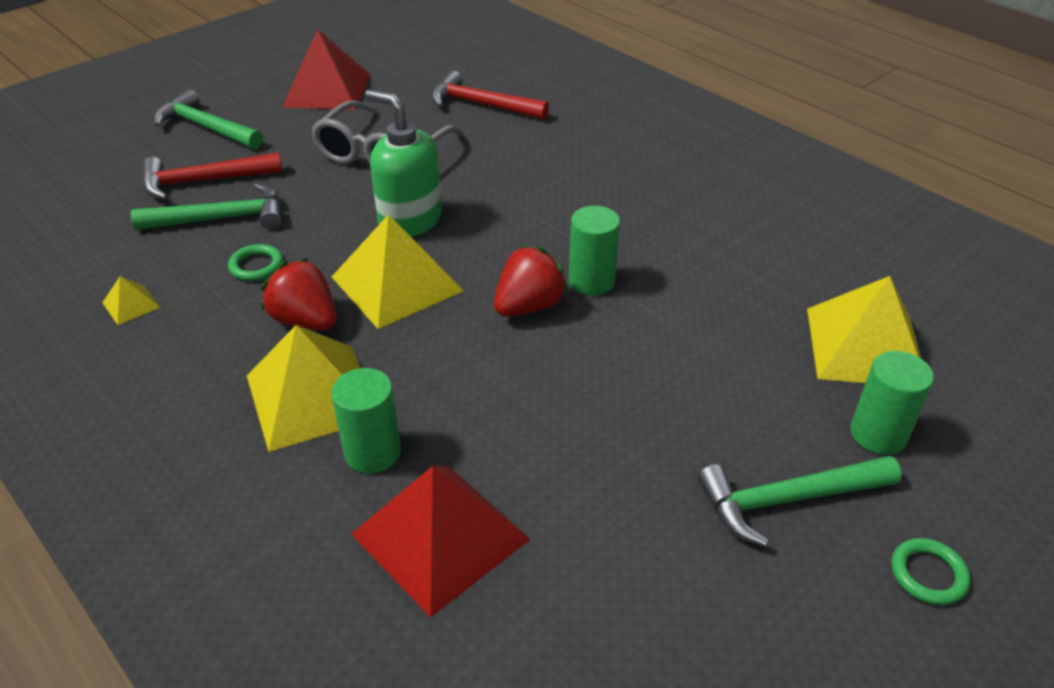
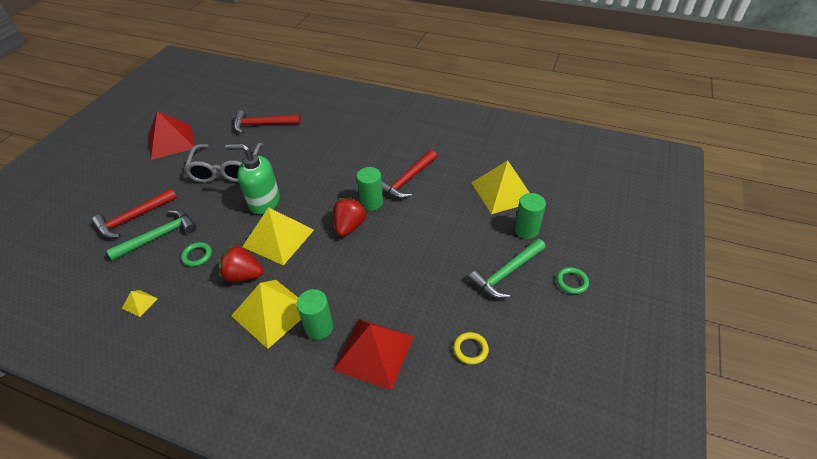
camera: 25 degrees left, 5 degrees up
green hammer [154,89,263,149] -> none
none -> red hammer [382,150,437,199]
none -> yellow ring [453,332,489,365]

